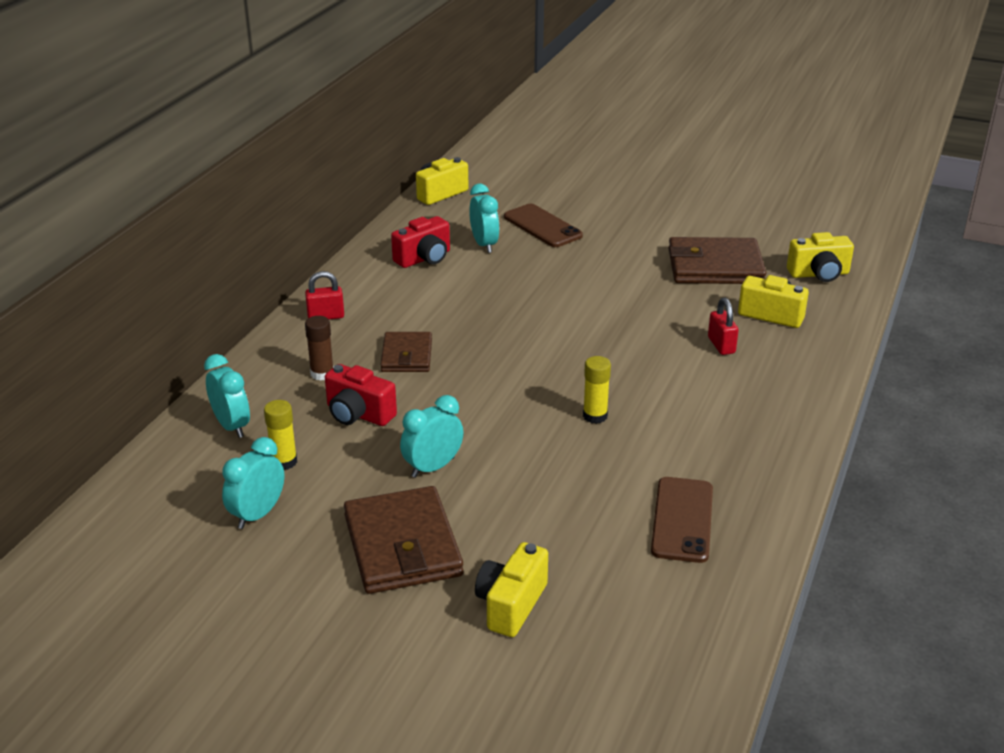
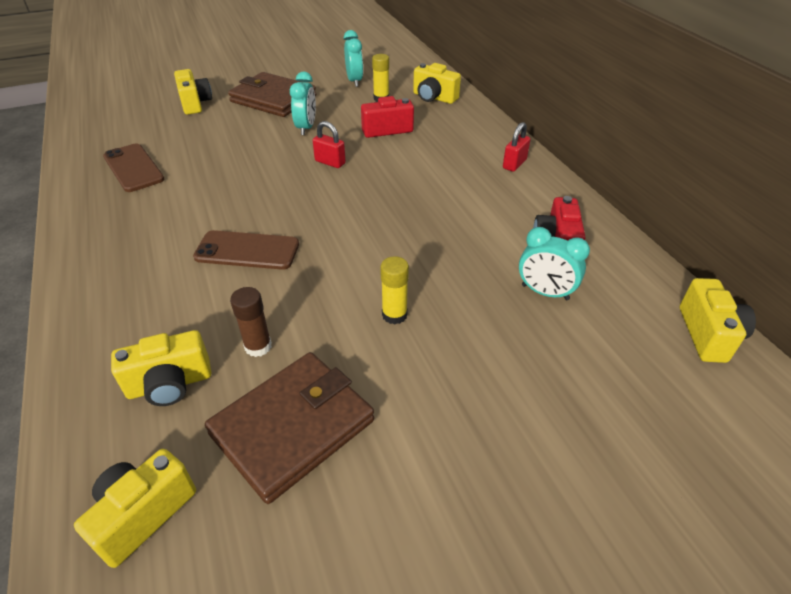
camera: 135 degrees right, 10 degrees up
turquoise clock [204,354,250,438] -> yellow camera [413,63,461,104]
brown glue stick [305,316,333,381] -> brown glue stick moved to [230,287,272,357]
brown wallet [380,332,432,372] -> none
brown phone [504,204,583,247] -> brown phone moved to [193,230,299,270]
yellow glue stick [583,356,611,424] -> yellow glue stick moved to [380,256,409,324]
red padlock [708,298,739,355] -> red padlock moved to [313,121,346,168]

